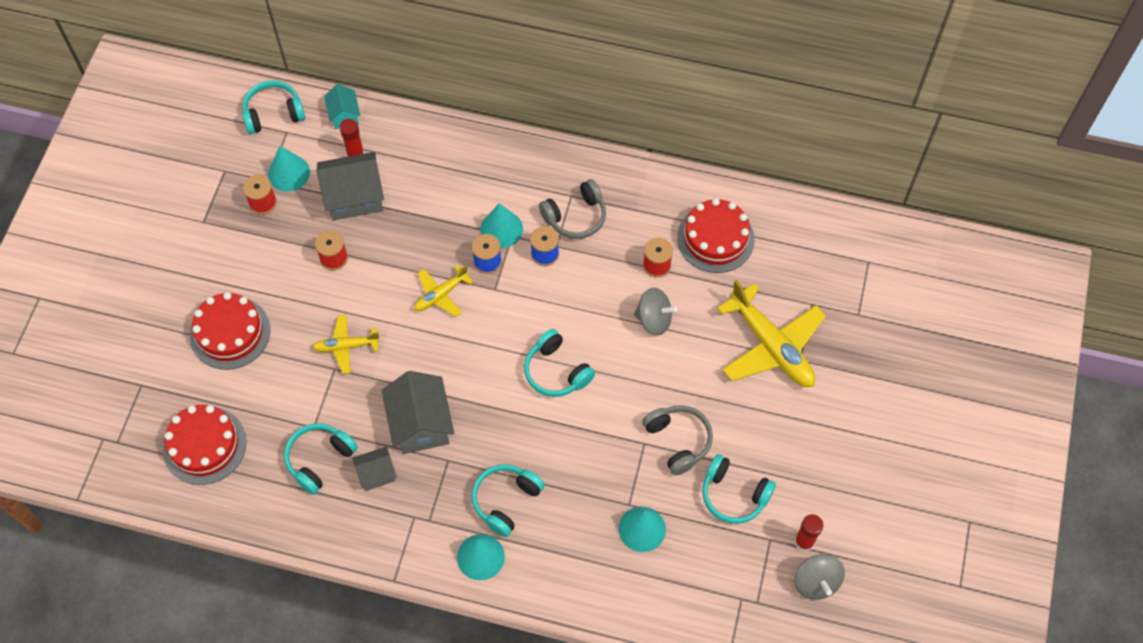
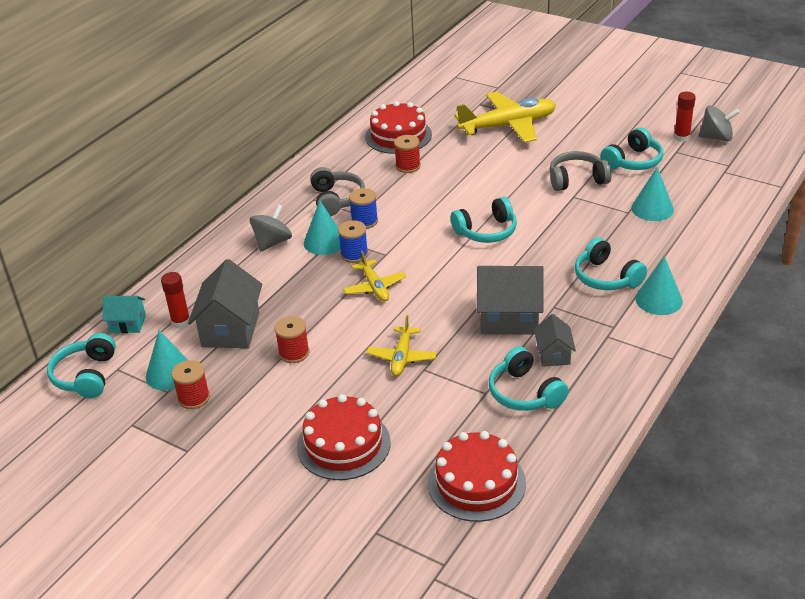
camera: 70 degrees left, 25 degrees down
grey spinning top [634,288,677,336] -> grey spinning top moved to [250,204,292,252]

